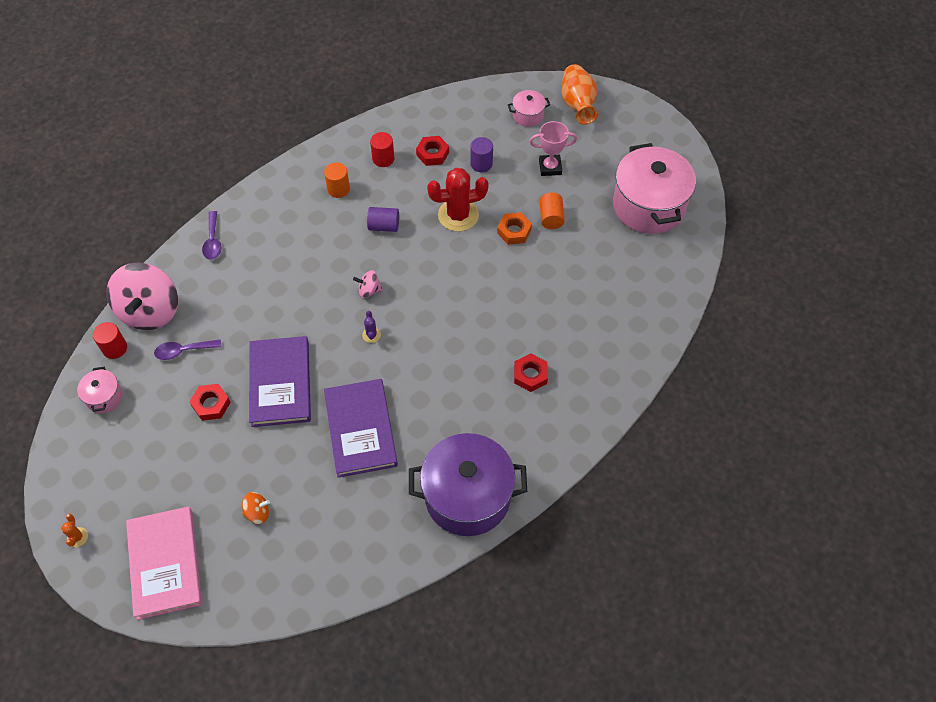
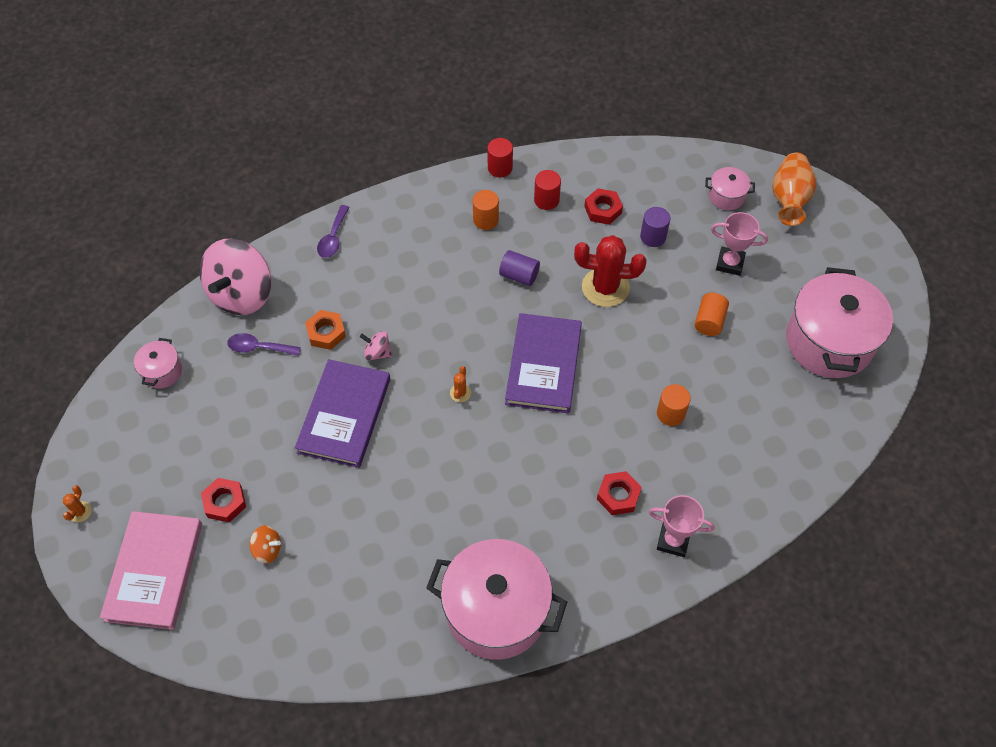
camera: 20 degrees right, 0 degrees up
red cylinder [93,322,127,359] -> red cylinder moved to [487,138,513,178]
red nut [190,384,231,421] -> red nut moved to [201,478,246,522]
purple book [324,379,398,478] -> purple book moved to [505,313,582,413]
pink spinning top [353,270,383,298] -> pink spinning top moved to [360,331,392,361]
purple cactus [362,311,381,343] -> orange cactus [450,366,471,402]
purple pot [409,433,527,536] -> pink pot [426,539,567,660]
orange nut [497,212,532,245] -> orange nut moved to [305,310,346,350]
none -> pink trophy [649,495,714,557]
none -> orange cylinder [657,384,691,426]

